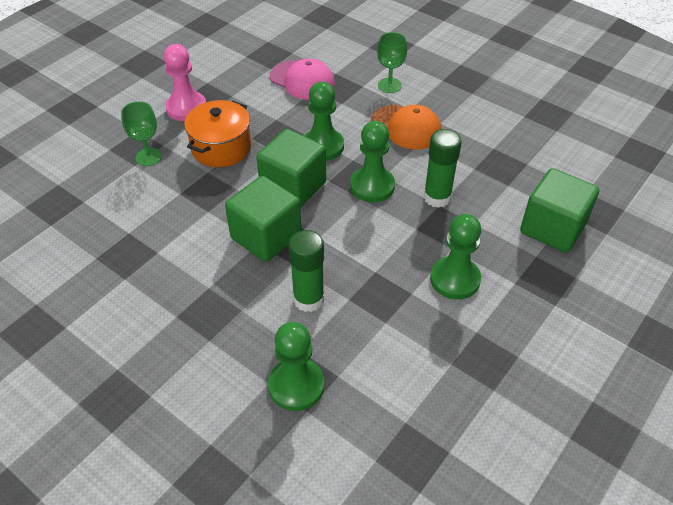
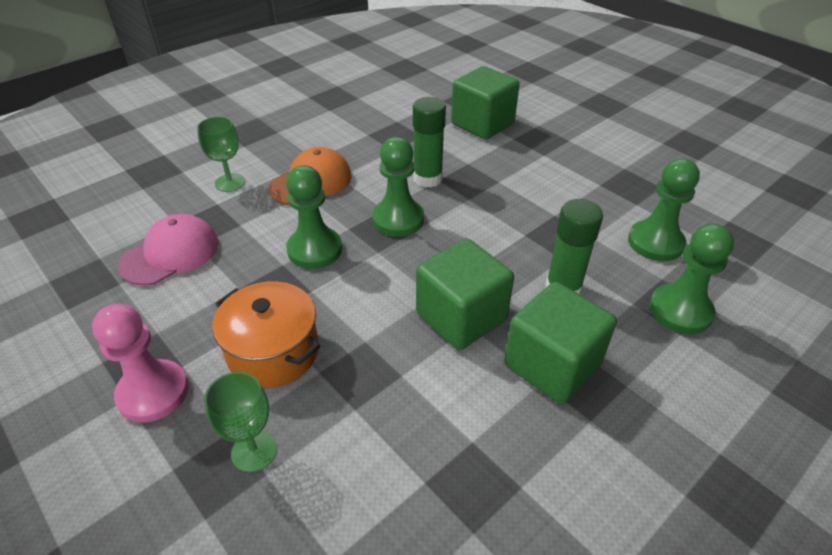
camera: 80 degrees left, 5 degrees down
green cube [256,129,326,208] -> green cube moved to [504,282,617,404]
green pawn [430,214,481,300] -> green pawn moved to [628,159,700,261]

